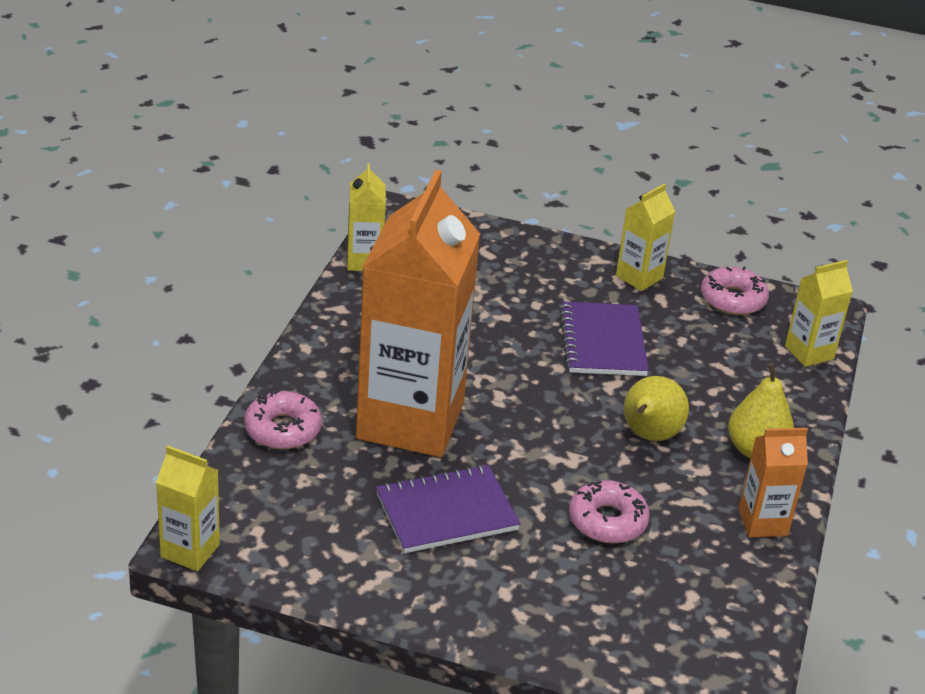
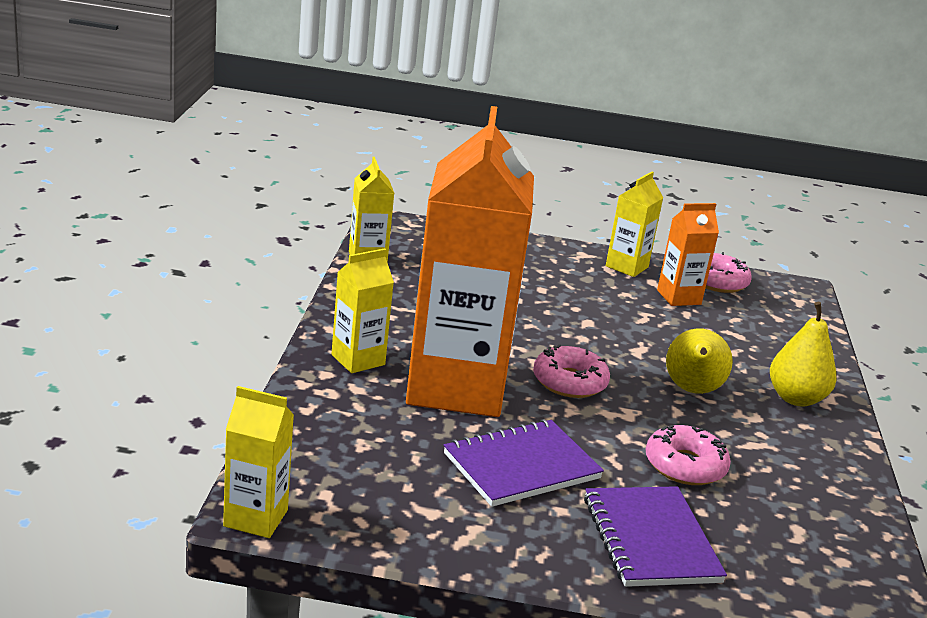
camera: 10 degrees left, 10 degrees down
pink donut [244,390,322,449] -> pink donut moved to [533,344,610,398]
purple notebook [559,302,649,376] -> purple notebook moved to [584,486,727,587]
orange carton [738,428,808,537] -> orange carton moved to [657,203,719,306]
yellow carton [785,260,853,367] -> yellow carton moved to [332,248,394,373]

